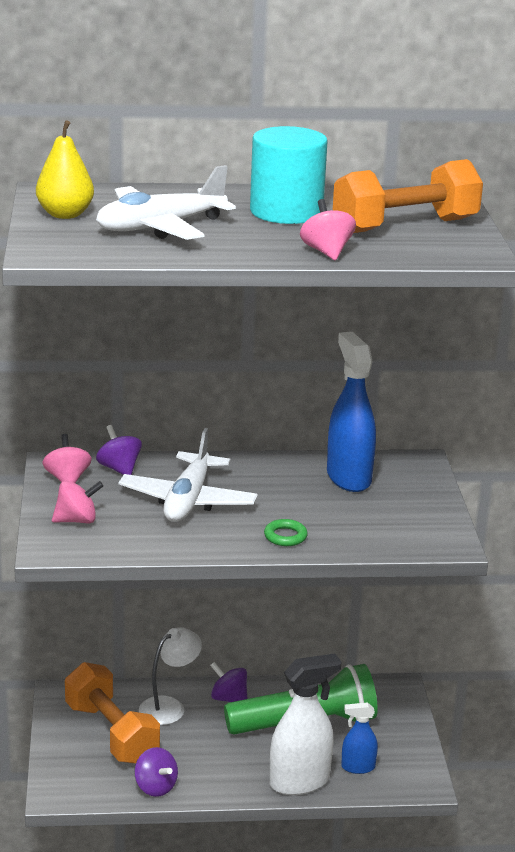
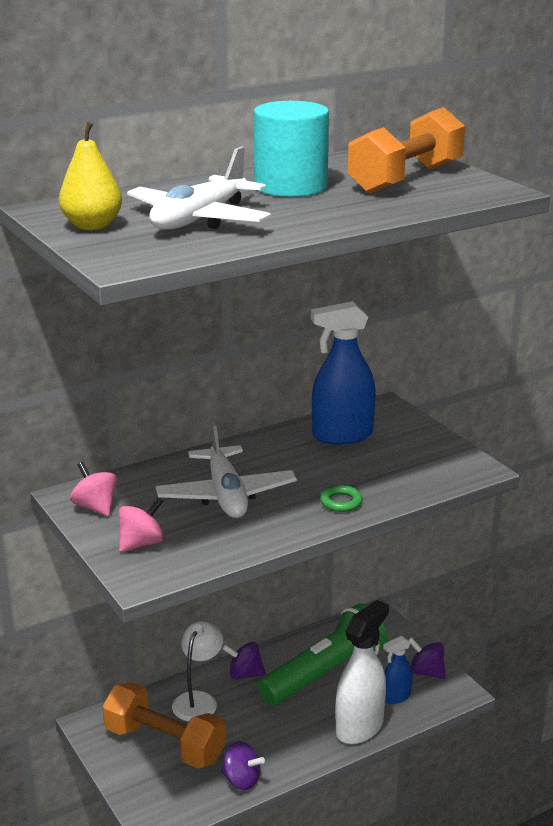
camera: 25 degrees left, 0 degrees up
purple spinning top [96,425,142,475] -> purple spinning top moved to [409,637,446,679]
pink spinning top [300,199,356,260] -> none
blue spray bottle [327,332,376,492] -> blue spray bottle turned 60 degrees counterclockwise [311,301,376,445]

